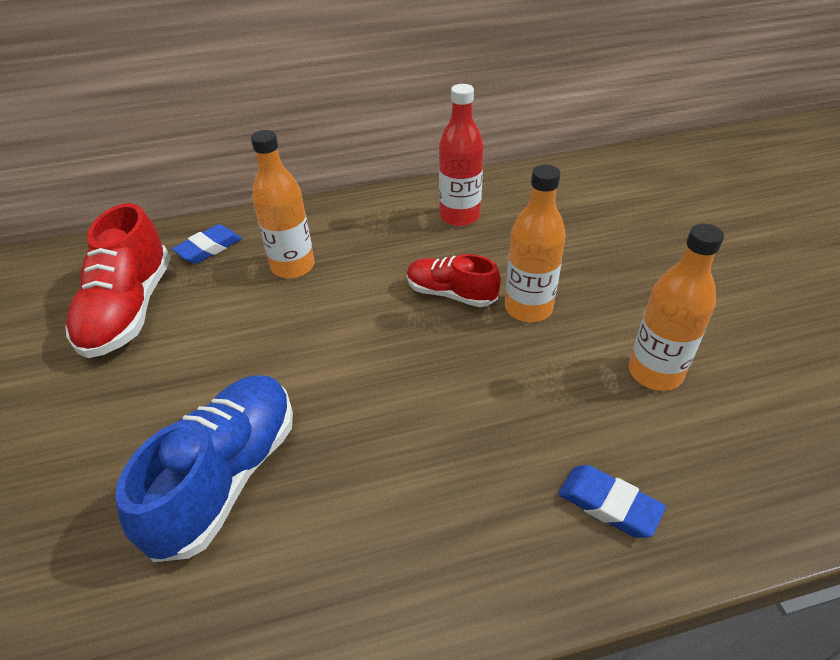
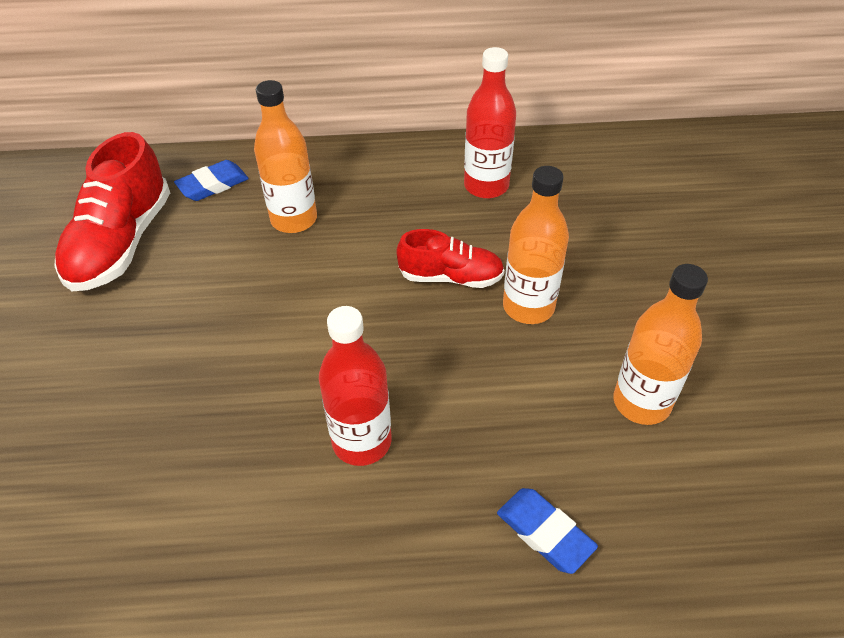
camera: 10 degrees right, 5 degrees up
blue shoe [115,375,293,562] -> none
red shoe [407,254,501,307] -> red shoe turned 150 degrees clockwise [396,229,505,288]
none -> red bottle [319,306,392,466]

